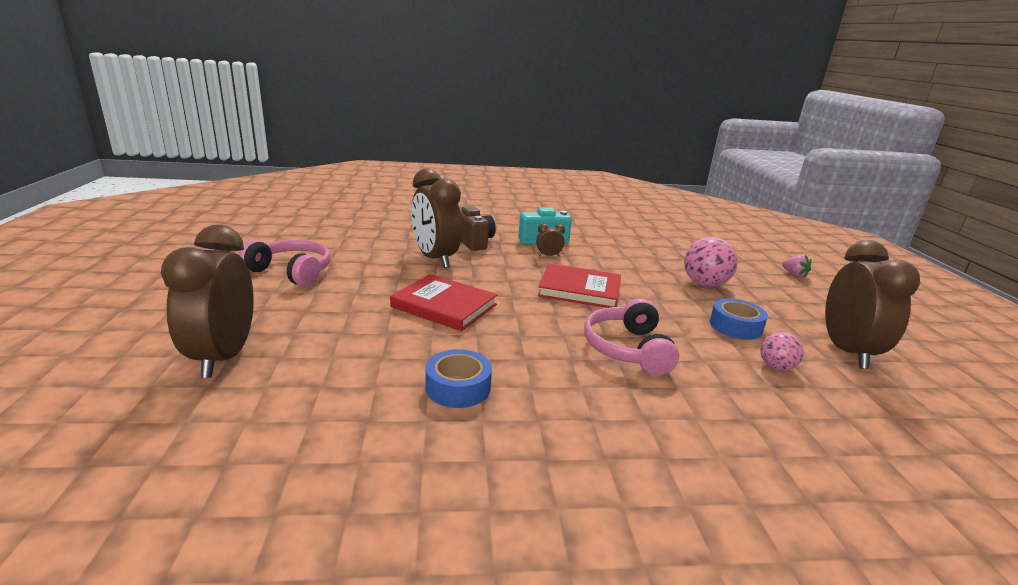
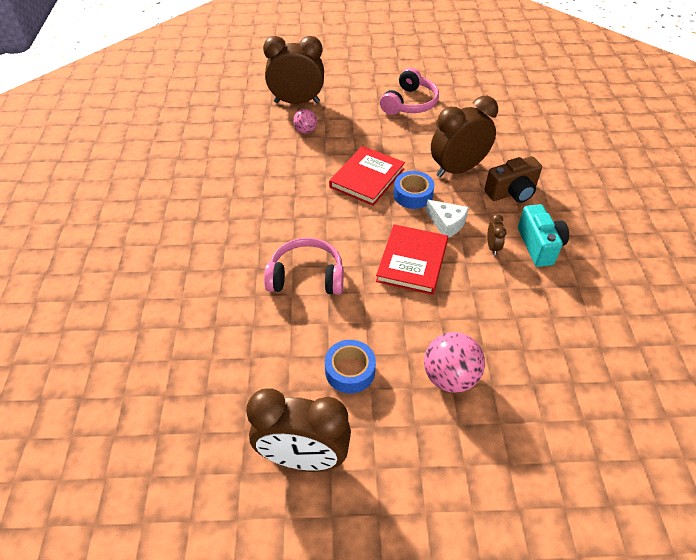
camera: 95 degrees right, 25 degrees up
blue tape [425,349,492,408] -> blue tape moved to [394,171,434,209]
pink ball [760,332,804,371] -> pink ball moved to [293,109,317,134]
pink strawberry [782,255,811,278] -> none
none -> white cheese [426,200,469,238]

